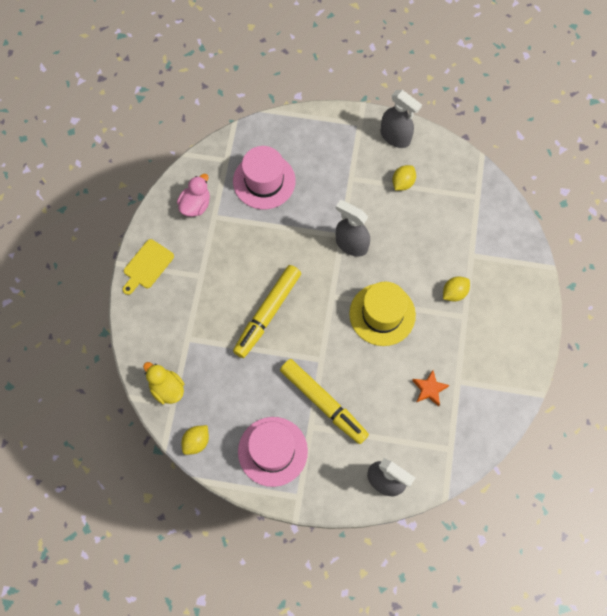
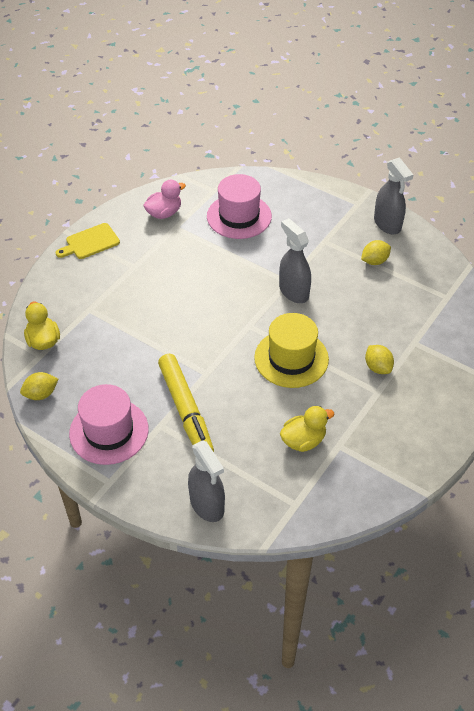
camera: 25 degrees right, 20 degrees down
yellow marker [233,265,301,358] -> none
orange star [412,370,449,406] -> yellow duck [280,406,334,452]
yellow lemon [443,276,470,302] -> yellow lemon turned 75 degrees clockwise [365,345,394,374]

